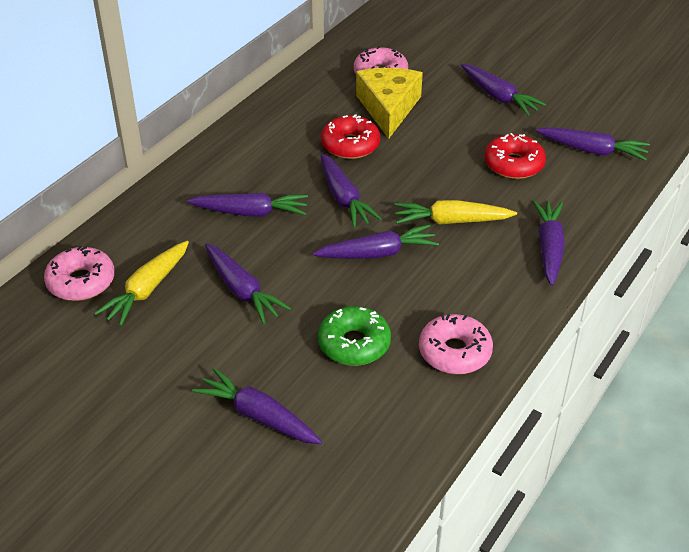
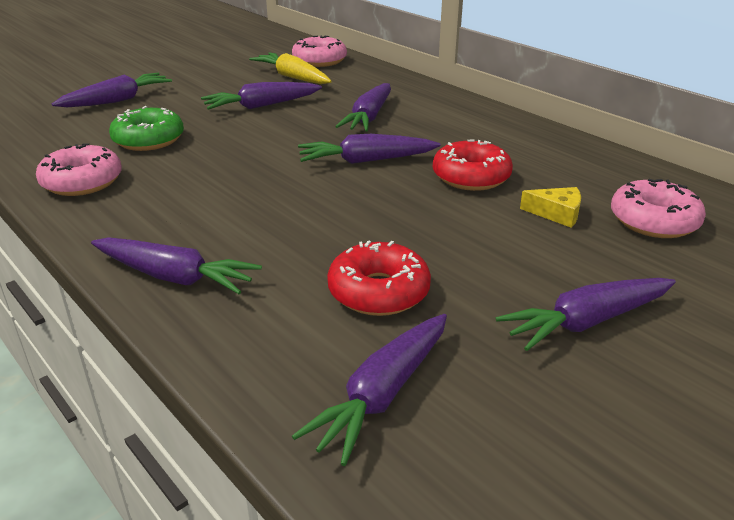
camera: 105 degrees right, 10 degrees down
purple carrot [313,224,439,259] -> none
yellow cheese [356,68,423,139] -> yellow cheese [520,187,581,228], size x0.47
yellow carrot [395,200,517,225] -> none

